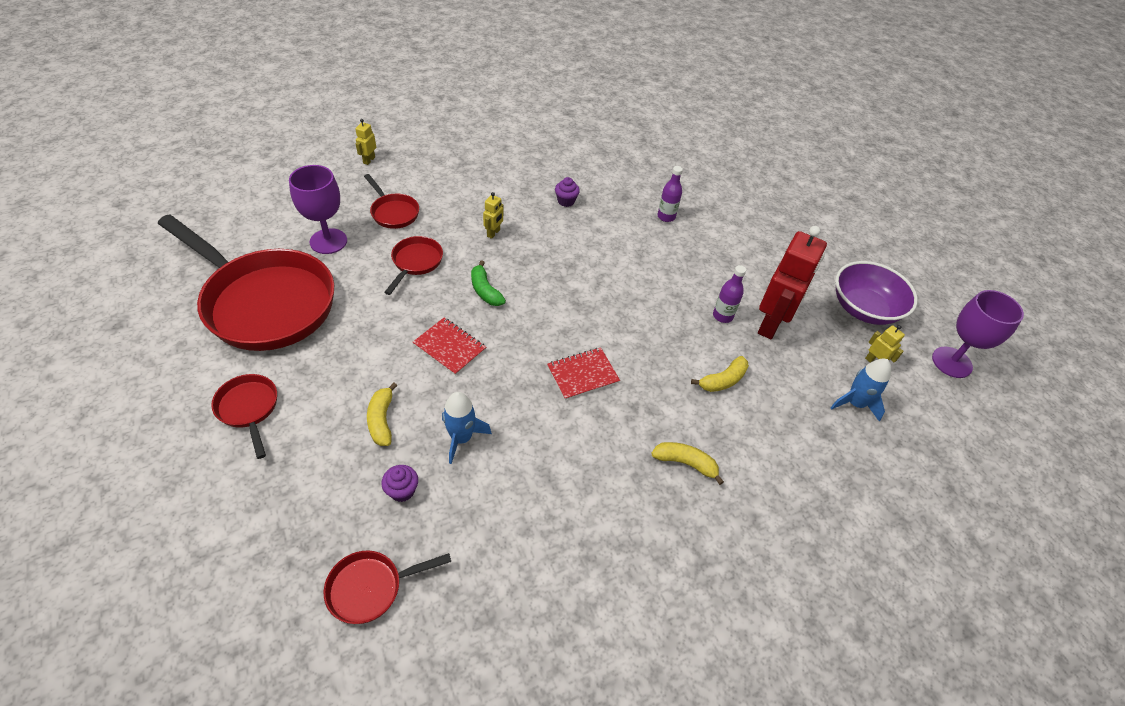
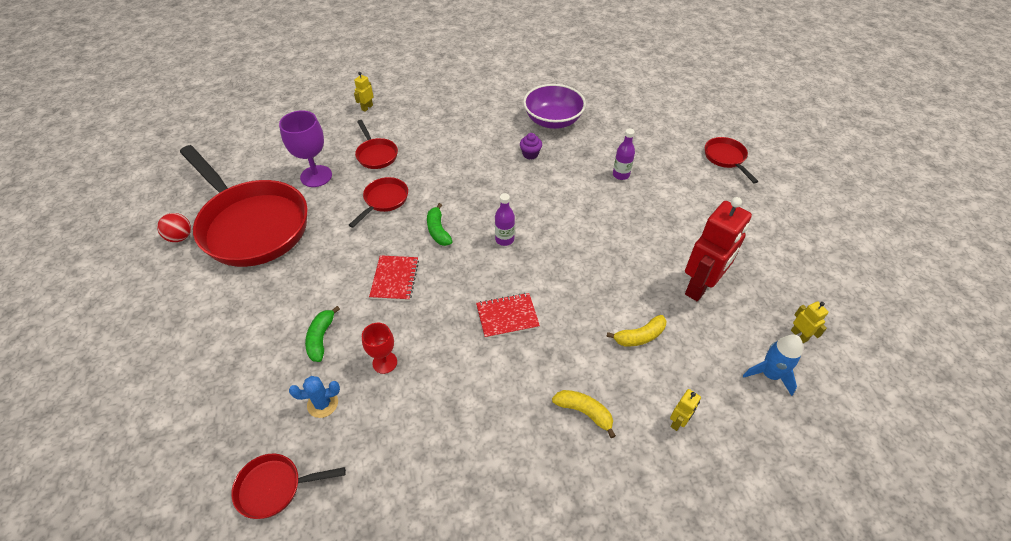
camera: 15 degrees right, 0 degrees up
red pan [211,374,277,459] -> red pan moved to [705,137,758,183]
yellow banana [367,383,397,446] -> green banana [305,306,340,362]
purple cupcake [381,465,418,502] -> blue cactus [289,376,340,418]
red notebook [413,318,486,376] -> red notebook turned 45 degrees clockwise [369,255,419,301]
blue rocket [442,392,492,464] -> red goblet [362,323,397,374]
yellow robot [483,192,504,239] -> yellow robot moved to [670,389,701,431]
purple bottle [713,265,746,323] -> purple bottle moved to [495,193,515,246]
purple bowl [835,261,918,325] -> purple bowl moved to [523,84,586,129]
purple goblet [932,290,1024,378] -> none
none -> red ball [157,213,191,242]

